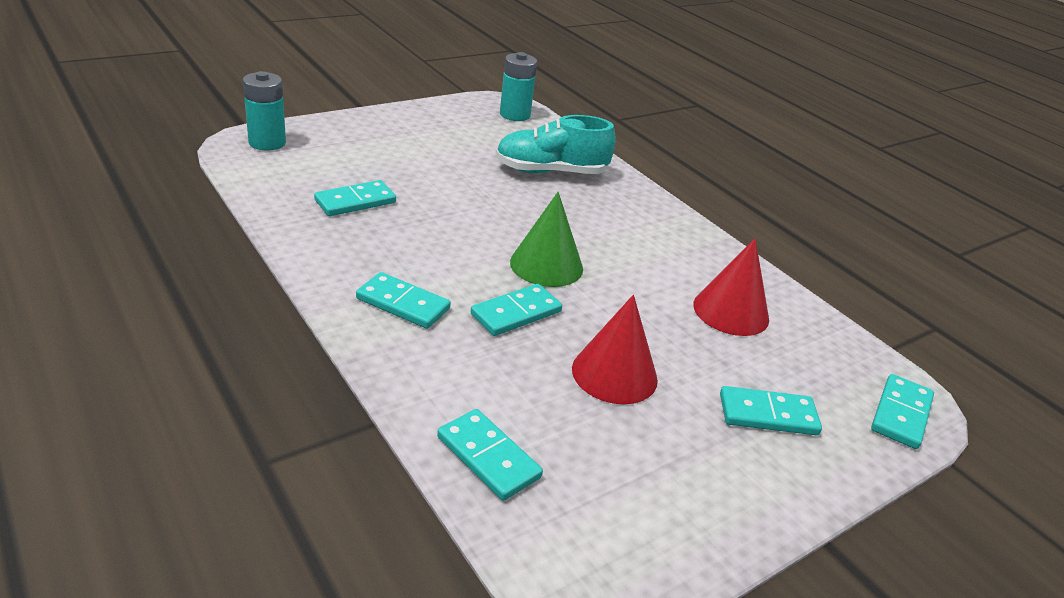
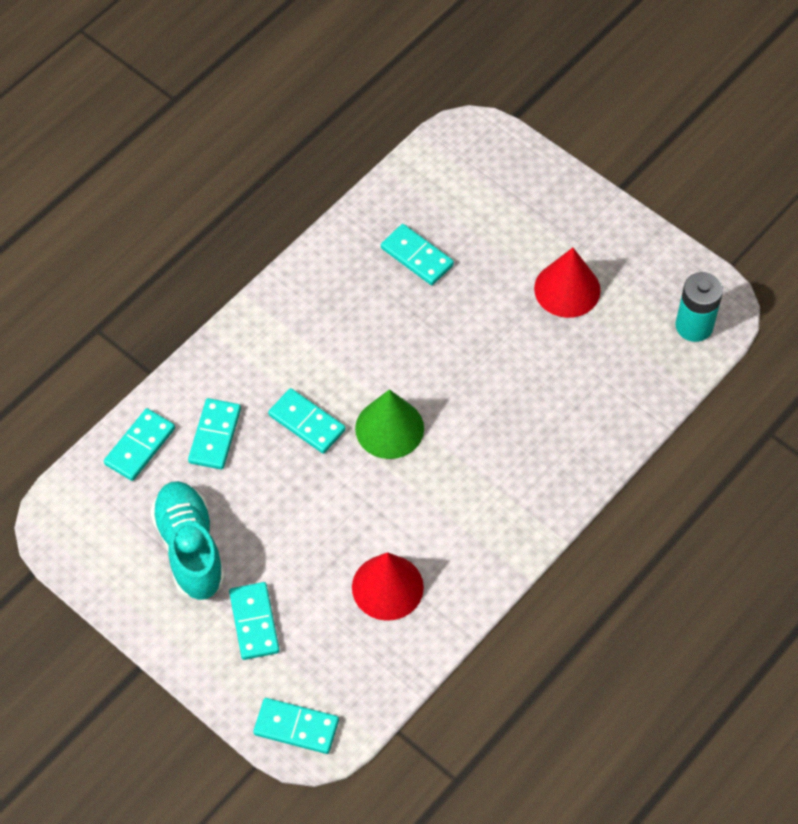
camera: 80 degrees right, 25 degrees up
turquoise battery [243,71,286,151] -> none
turquoise domino [356,272,451,329] -> turquoise domino moved to [188,398,241,470]
turquoise shoe [495,115,616,174] -> turquoise shoe moved to [150,481,225,600]
red cone [572,295,658,404] -> red cone moved to [534,248,601,318]

